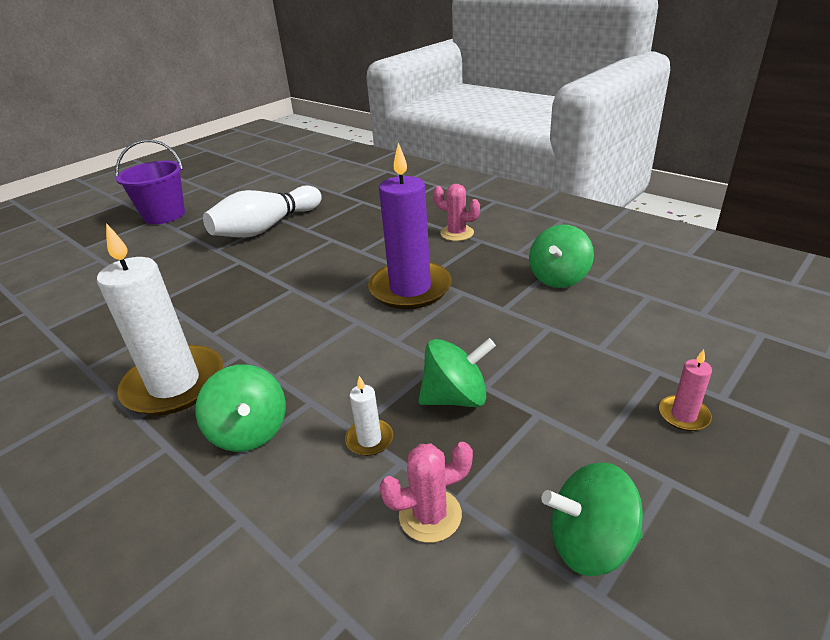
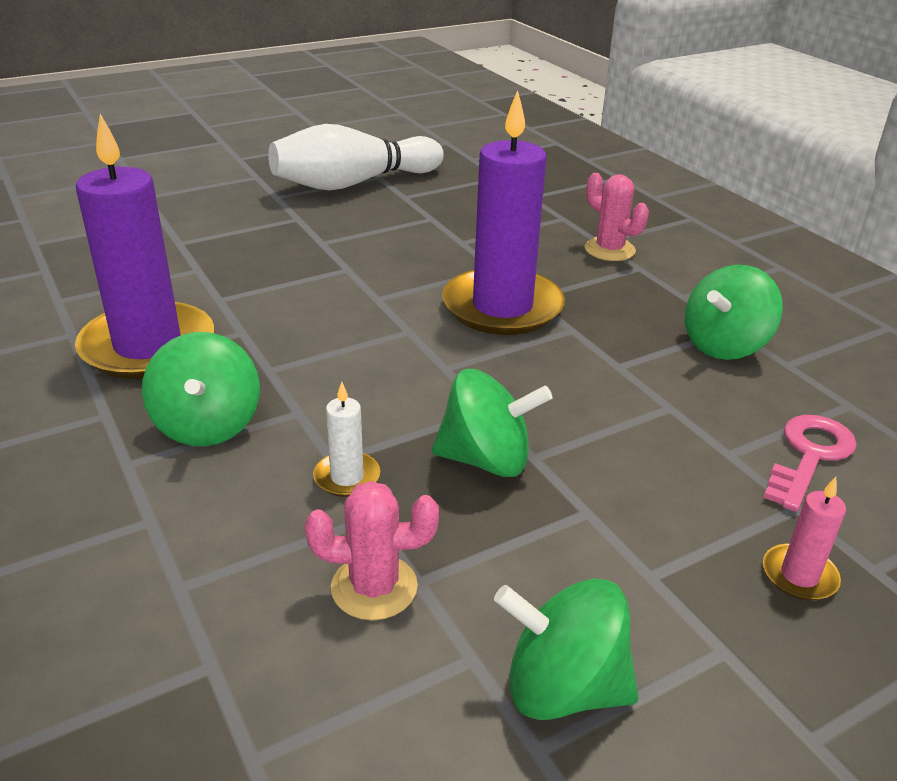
camera: 15 degrees right, 0 degrees up
white candle [97,223,223,416] -> purple candle [75,114,214,379]
purple bucket [115,139,185,224] -> none
none -> pink key [763,415,857,512]

